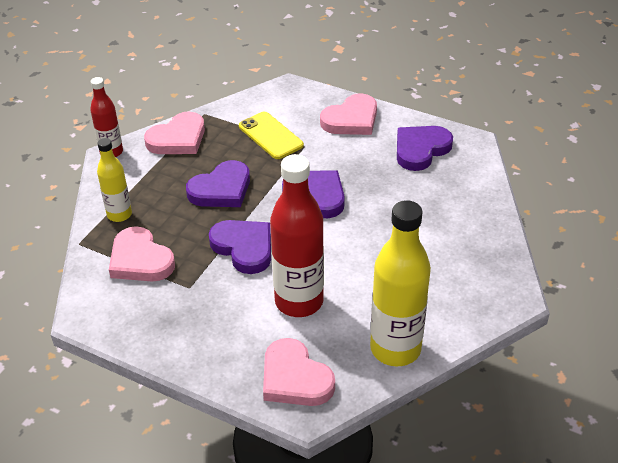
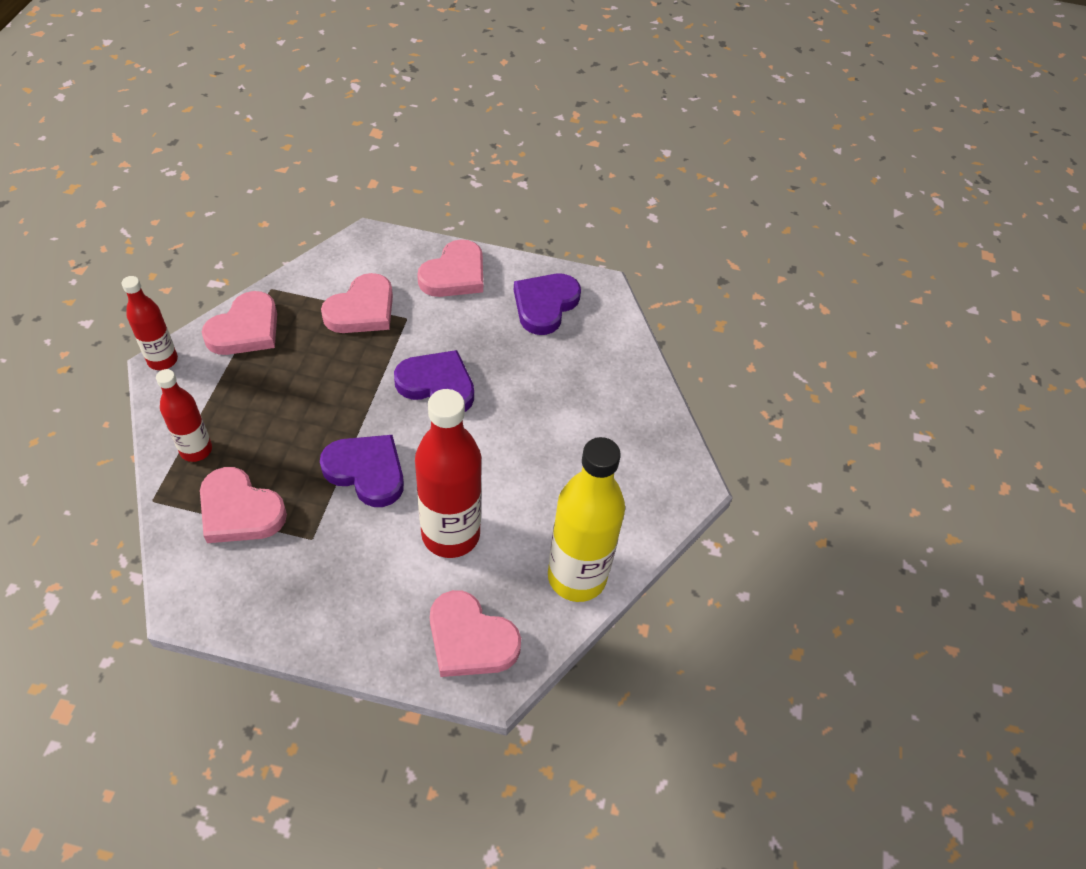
camera: 20 degrees left, 10 degrees up
yellow bottle [97,138,132,222] -> red bottle [156,369,212,462]
purple heart [186,160,250,207] -> none
yellow phone [239,112,304,159] -> pink heart [321,273,393,333]

